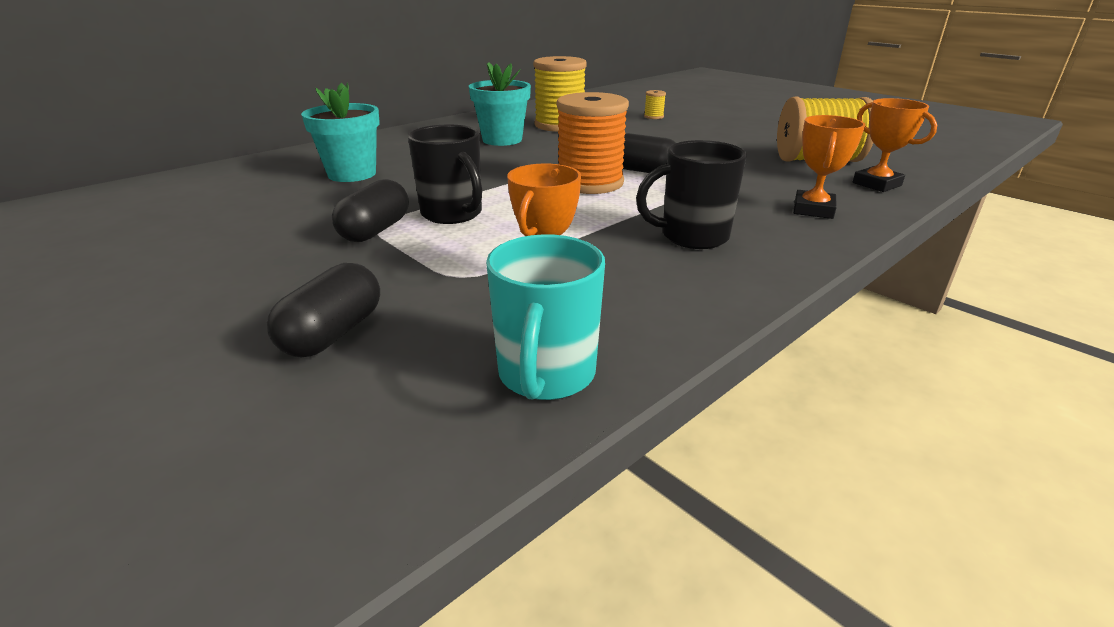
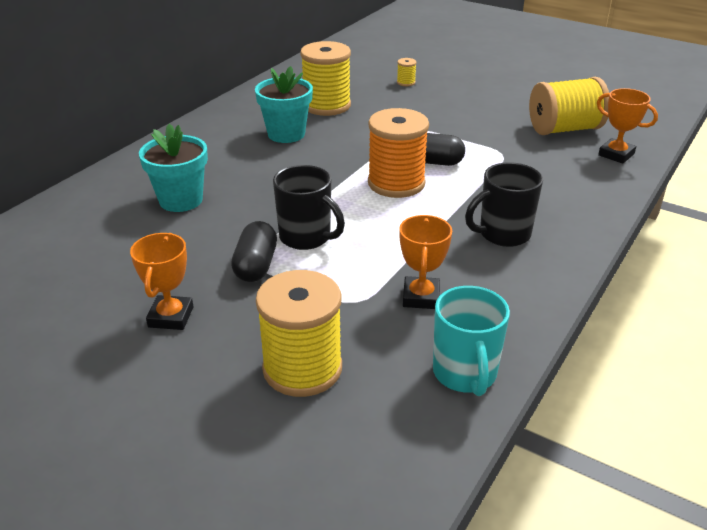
camera: 15 degrees left, 5 degrees up
black capsule [267,263,380,357] -> yellow spool [256,270,342,397]
orange trophy [793,115,866,219] -> orange trophy moved to [130,233,194,330]

